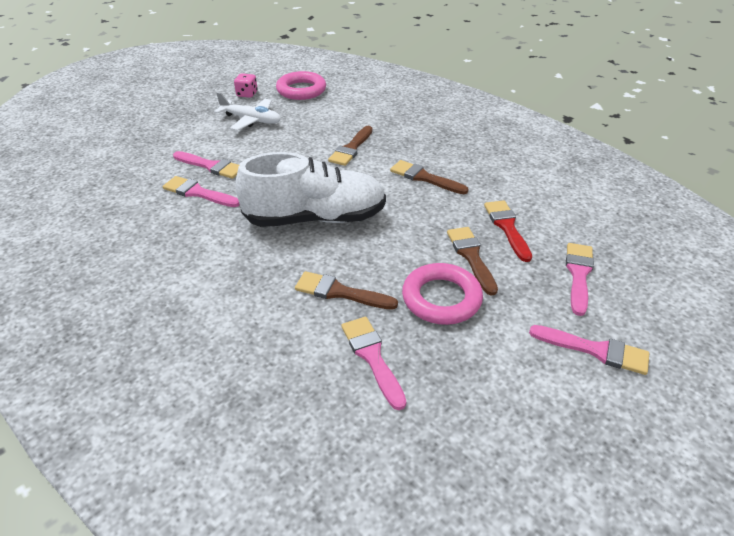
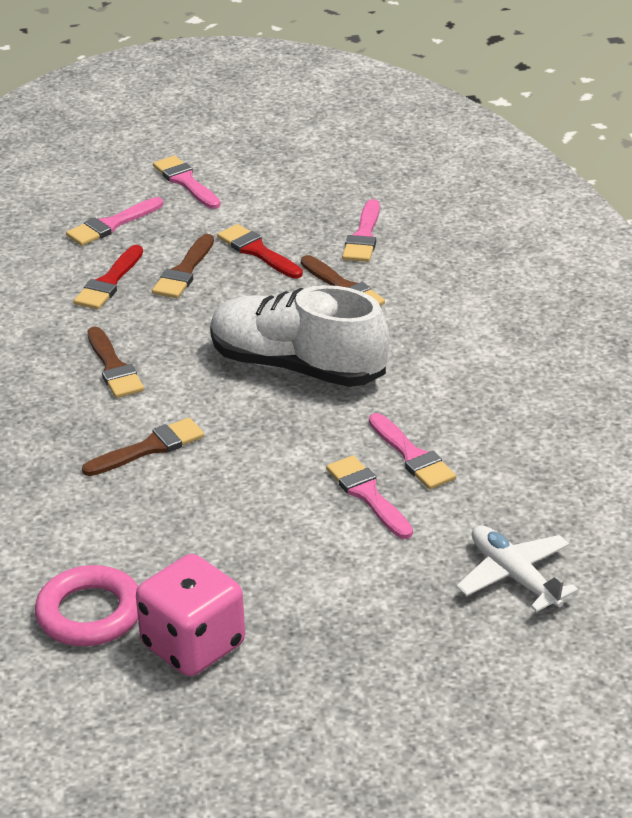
camera: 145 degrees left, 5 degrees down
white plane [214,92,281,131] -> white plane moved to [456,525,578,612]
pink dice [234,73,258,98] -> pink dice [136,554,245,676], size x2.08
pink ring [402,263,483,325] -> red brush [217,224,303,279]

